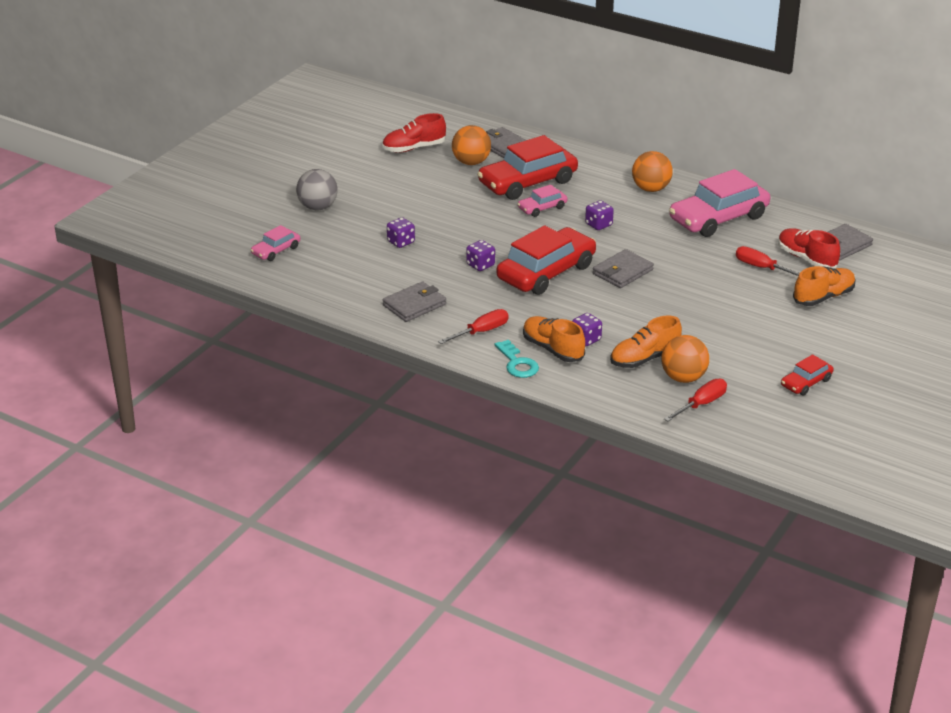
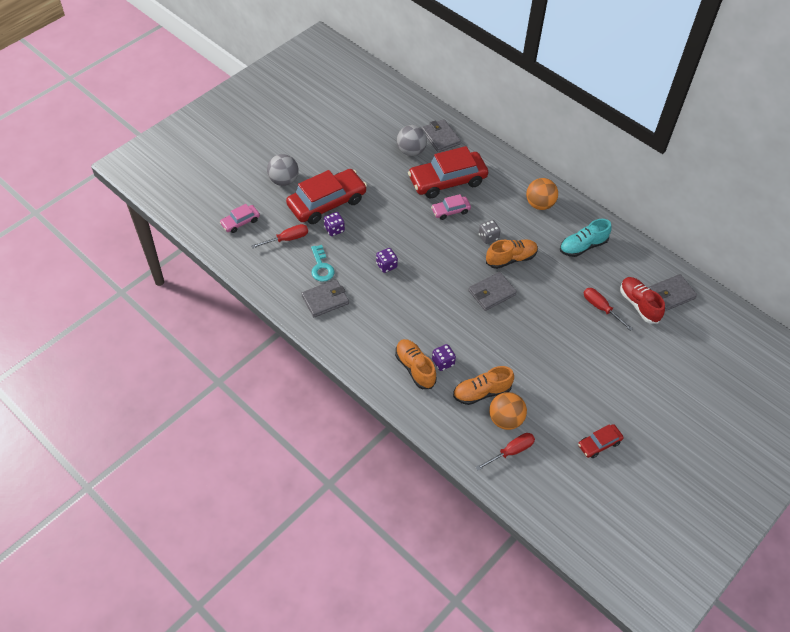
camera: 10 degrees right, 20 degrees up
red shoe [382,113,446,153] -> none
red screwdriver [438,309,509,344] -> red screwdriver moved to [251,224,308,249]
orange ball [452,125,491,165] -> grey ball [397,125,427,156]
turquoise key [494,340,539,378] -> turquoise key moved to [311,245,335,282]
red car [496,225,596,295] -> red car moved to [286,169,367,224]
purple dice [585,200,614,230] -> grey dice [479,220,501,244]
pink car [669,169,770,237] -> turquoise shoe [560,219,611,257]
orange shoe [793,266,856,306] -> orange shoe moved to [486,239,538,269]

